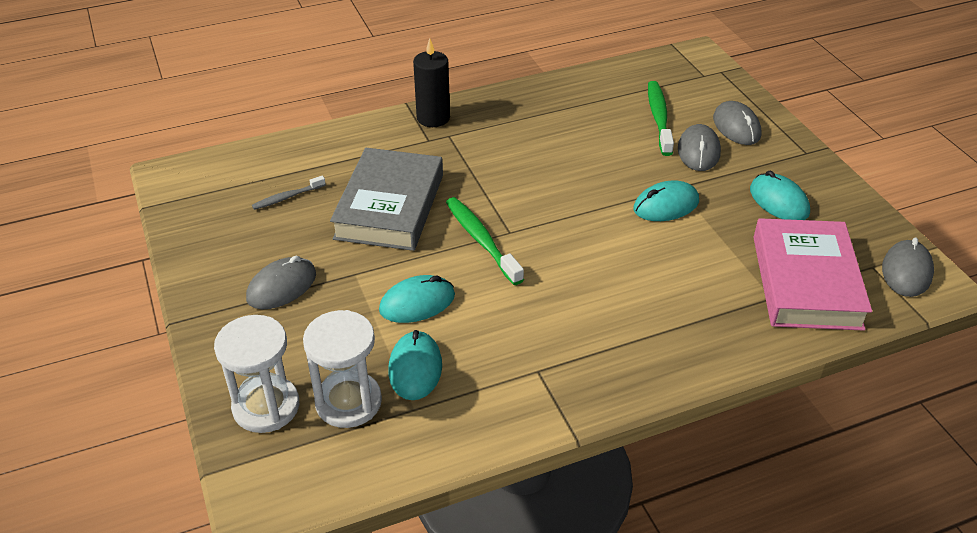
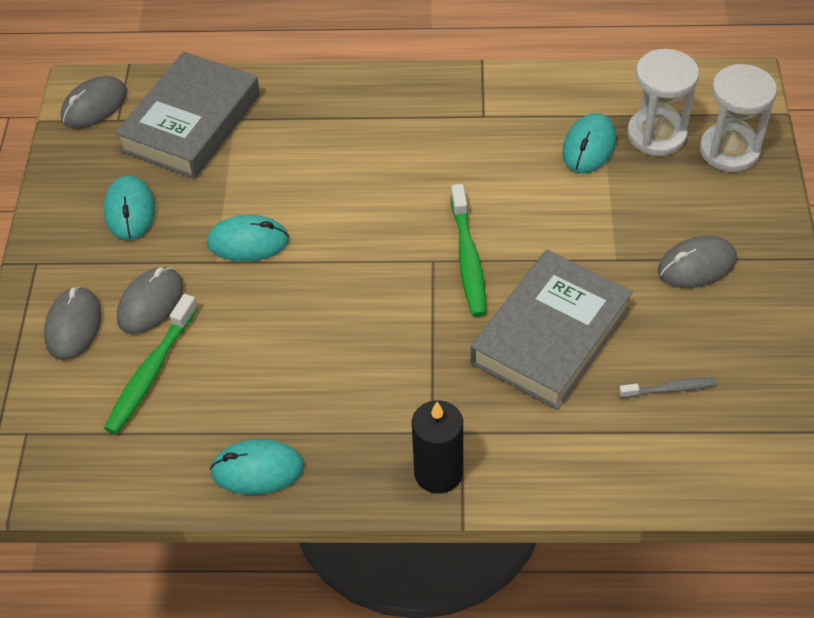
camera: 155 degrees left, 10 degrees up
turquoise mouse [379,275,455,323] -> turquoise mouse moved to [210,439,304,495]
pink book [753,218,872,331] -> grey book [115,51,260,179]

